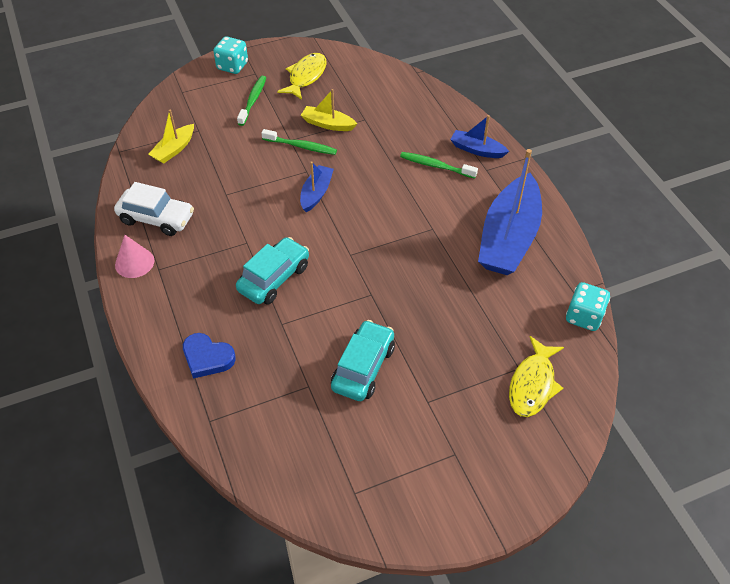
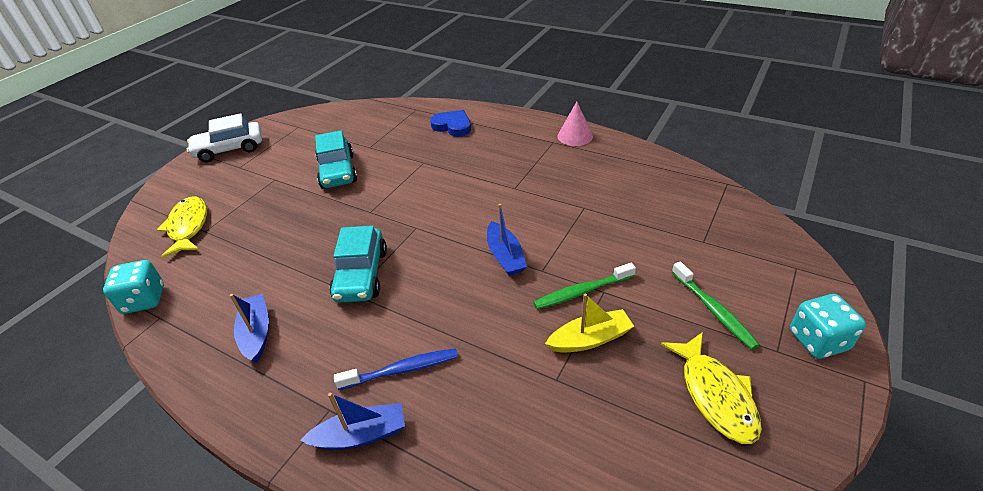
camera: 145 degrees right, 10 degrees down
white car [114,182,194,236] -> white car moved to [187,113,262,163]
yellow boat [148,109,194,164] -> none
blue heart [183,333,236,379] -> blue heart turned 45 degrees clockwise [430,110,471,137]
turquoise car [236,237,309,305] -> turquoise car moved to [330,226,387,303]
green toothbrush [400,152,478,179] -> blue toothbrush [334,348,458,390]
blue boat [478,149,542,275] -> blue boat [230,294,269,363], size x0.48

